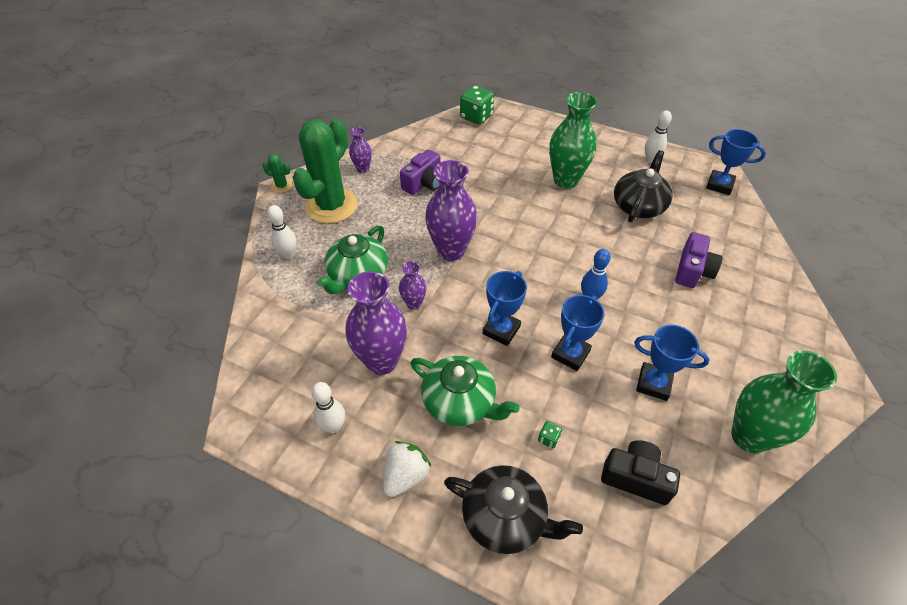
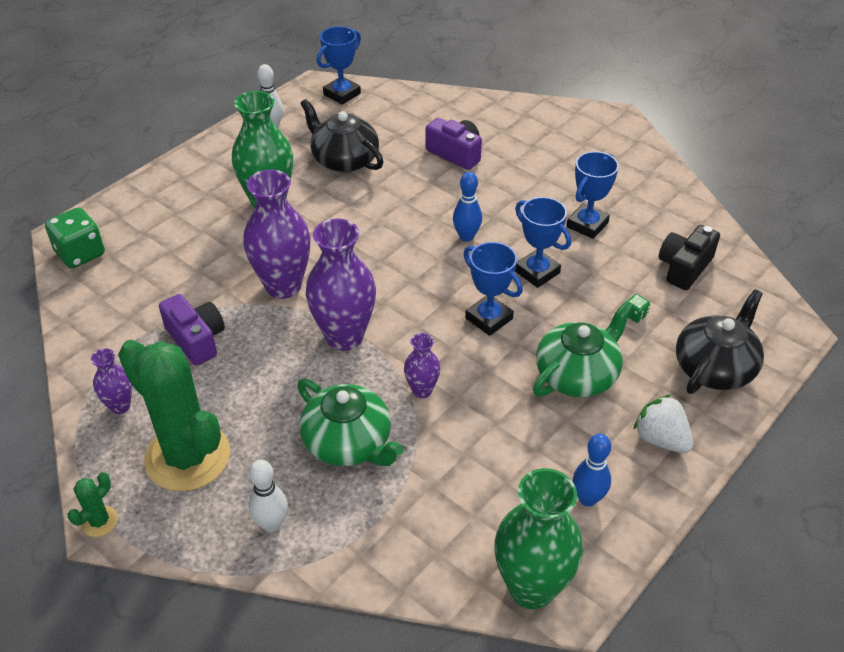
camera: 75 degrees left, 5 degrees down
white bowling pin [311,382,345,433] -> blue bowling pin [573,434,611,506]
purple vase [345,271,407,375] -> purple vase moved to [243,170,311,299]
green vase [731,350,837,453] -> green vase moved to [494,468,583,609]

